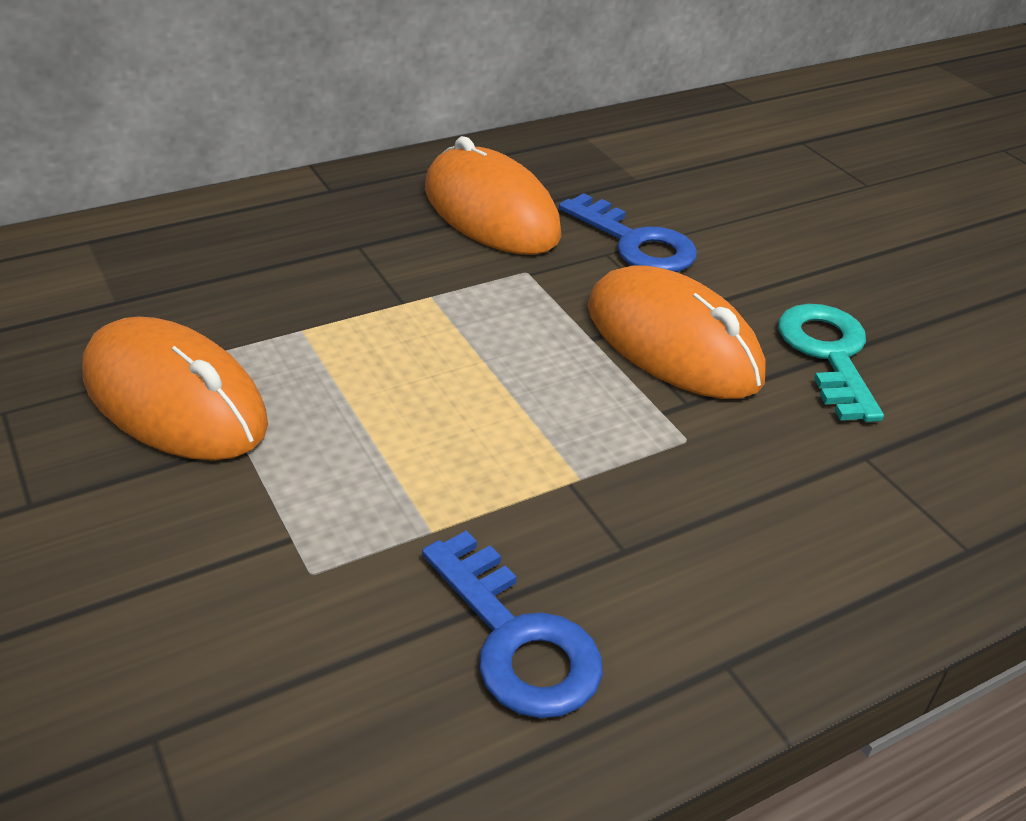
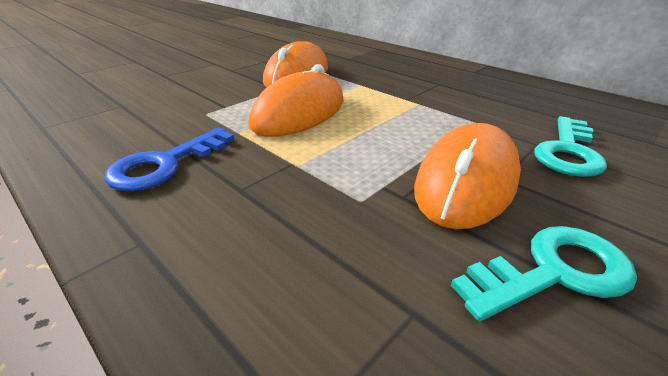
camera: 75 degrees right, 5 degrees down
orange mouse [425,136,561,255] -> orange mouse moved to [248,64,344,137]
blue key [559,193,697,272] -> turquoise key [535,116,607,177]

